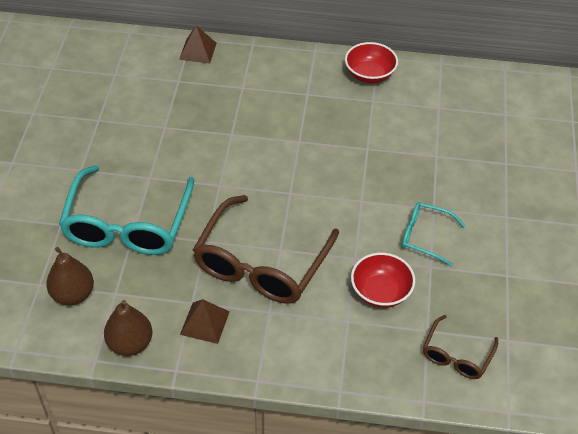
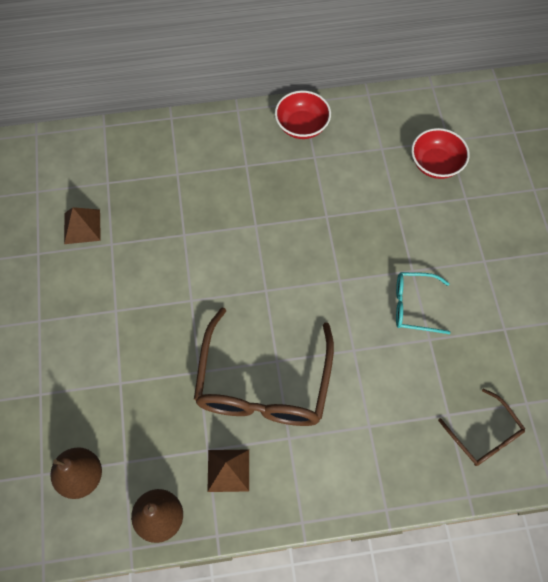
camera: 15 degrees left, 15 degrees up
turquoise glasses [59,165,194,255] -> none
brown pyramid [179,26,217,64] -> brown pyramid moved to [64,207,101,244]
red bowl [351,253,415,308] -> red bowl moved to [411,128,470,179]
brown glasses [423,315,498,379] -> brown glasses turned 45 degrees counterclockwise [438,388,525,466]

